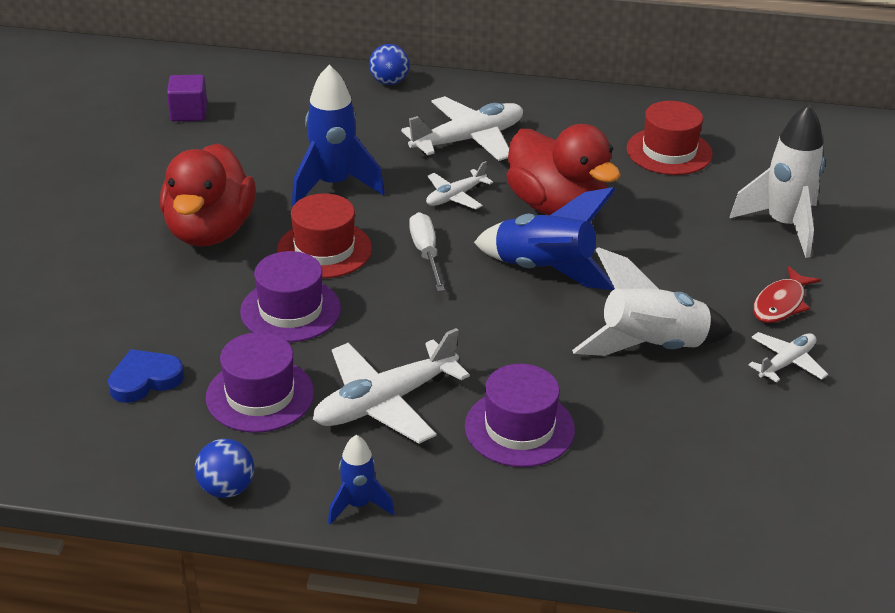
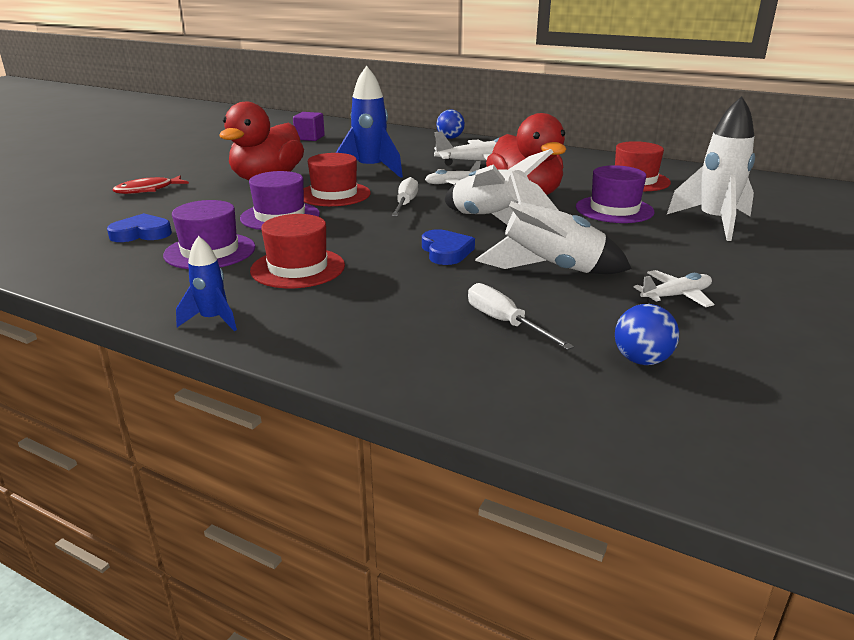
camera: 20 degrees right, 10 degrees down
blue ball [195,439,254,498] -> blue ball moved to [615,304,679,365]
white plane [313,328,470,444] -> red hat [250,214,345,288]
purple hat [465,364,575,467] -> purple hat moved to [576,165,655,223]
blue rocket [474,187,615,290] -> white rocket [445,149,553,225]
red fish [753,266,821,323] -> red fish moved to [112,175,189,194]
none -> blue heart [422,229,475,265]
none -> white screwdriver [468,283,574,350]

